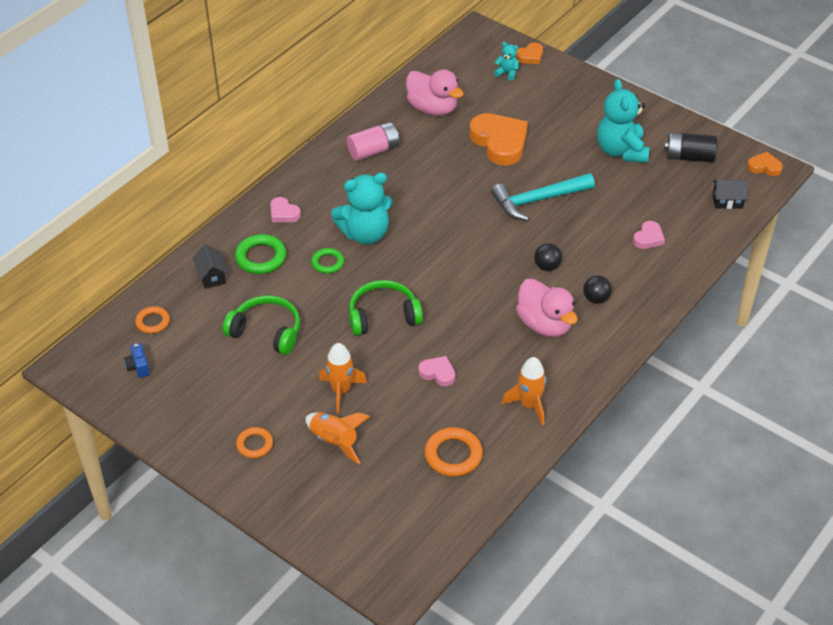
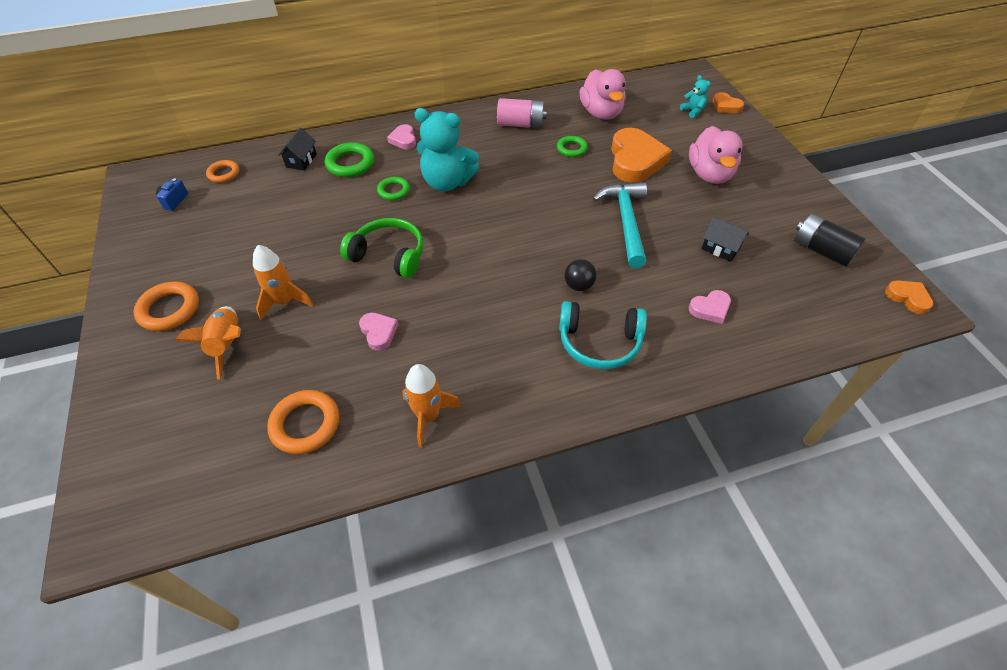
camera: 35 degrees right, 5 degrees up
green headphones [223,296,300,355] -> none
orange ring [236,427,273,458] -> orange ring [133,281,199,331], size x1.56
turquoise hammer [491,173,595,221] -> turquoise hammer turned 75 degrees clockwise [592,182,647,268]
orange heart [515,43,543,64] -> orange heart turned 45 degrees clockwise [713,92,744,113]
pink duck [516,279,578,337] -> pink duck moved to [689,126,743,184]
black ball [583,276,612,304] -> turquoise headphones [559,301,647,369]
turquoise teddy bear [597,79,649,163] -> none
black house [713,179,748,209] -> black house moved to [701,217,749,262]
none -> green ring [557,136,588,157]

